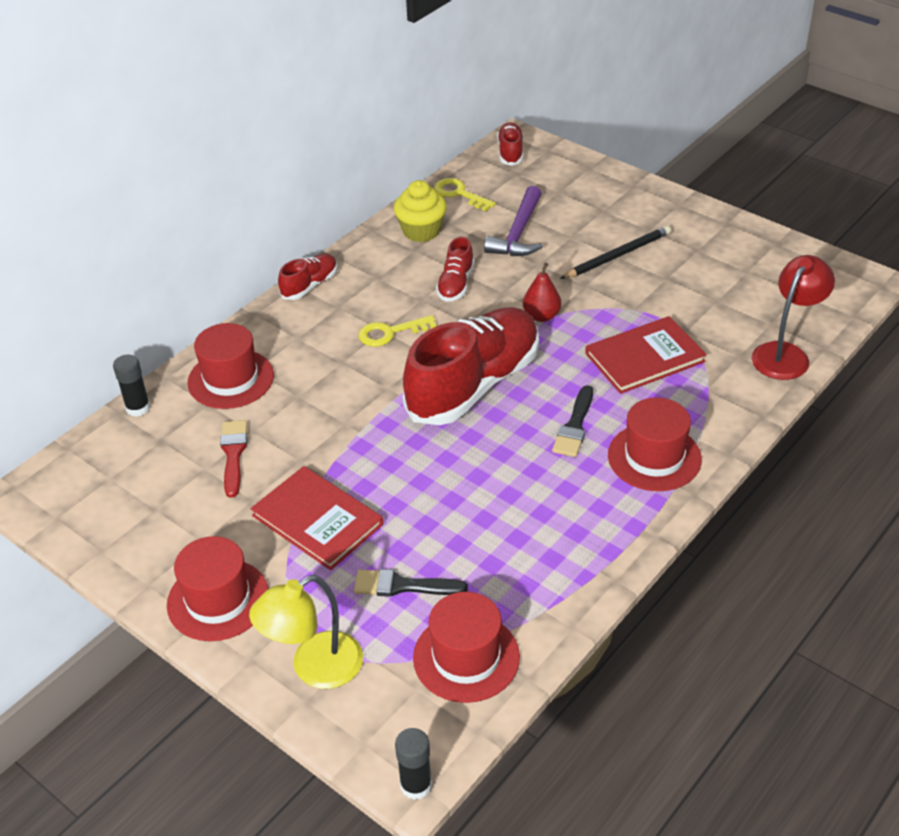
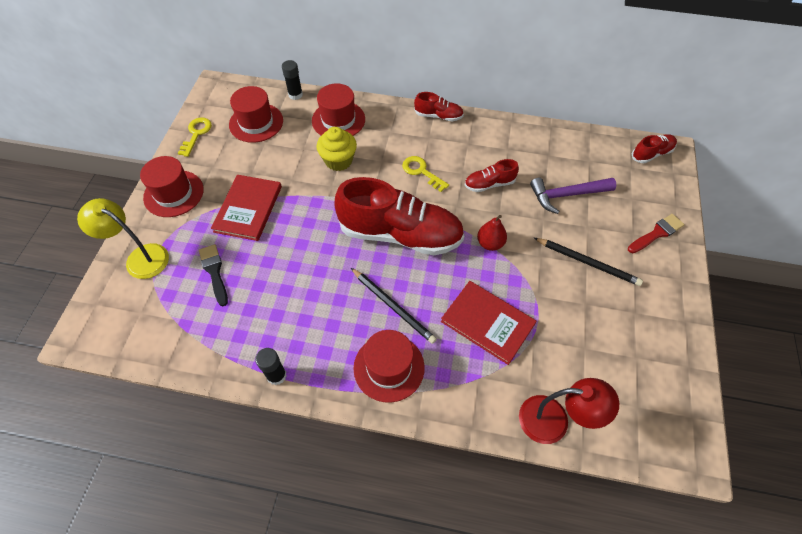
camera: 60 degrees right, 15 degrees up
red brush [220,420,248,498] -> red brush moved to [628,214,685,253]
yellow cupcake [394,180,447,242] -> yellow cupcake moved to [317,127,357,171]
black glue stick [395,728,432,800] -> black glue stick moved to [255,348,287,385]
red hat [413,592,520,703] -> red hat moved to [229,86,283,143]
yellow key [434,178,496,211] -> yellow key moved to [178,118,212,157]
black brush [552,385,593,457] -> black pencil [351,268,437,344]

